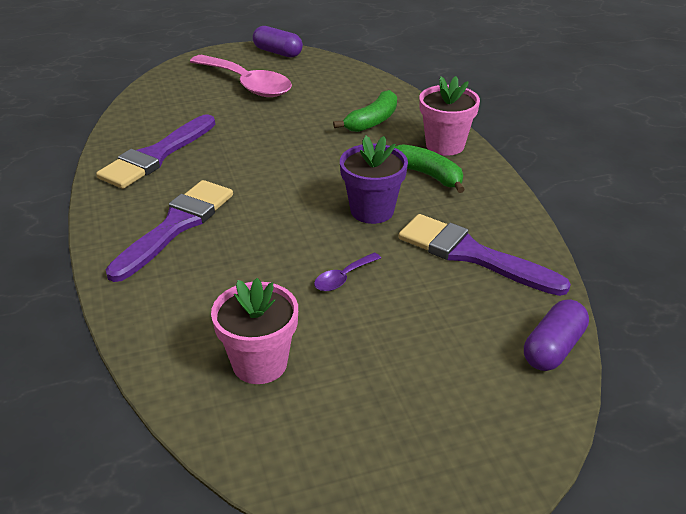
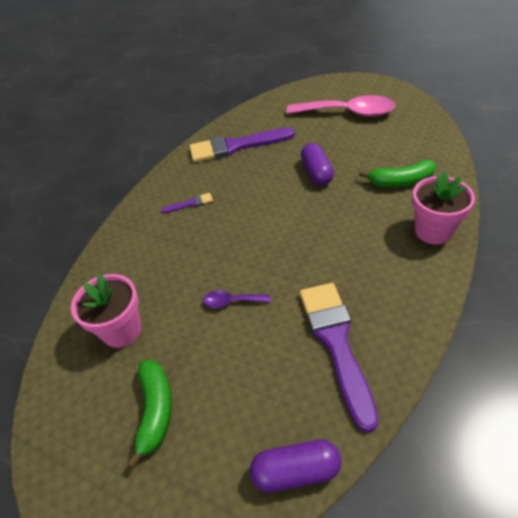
camera: 50 degrees right, 10 degrees up
purple brush [105,180,233,282] -> purple brush [161,193,213,213], size x0.43
pink spoon [190,55,292,97] -> pink spoon turned 75 degrees counterclockwise [286,95,396,117]
purple capsule [253,26,303,58] -> purple capsule moved to [301,143,334,185]
purple flower pot [340,136,408,224] -> none
green banana [395,144,465,193] -> green banana moved to [127,360,172,468]

